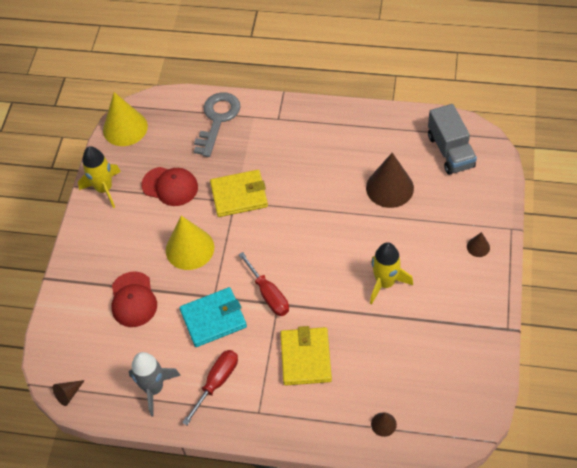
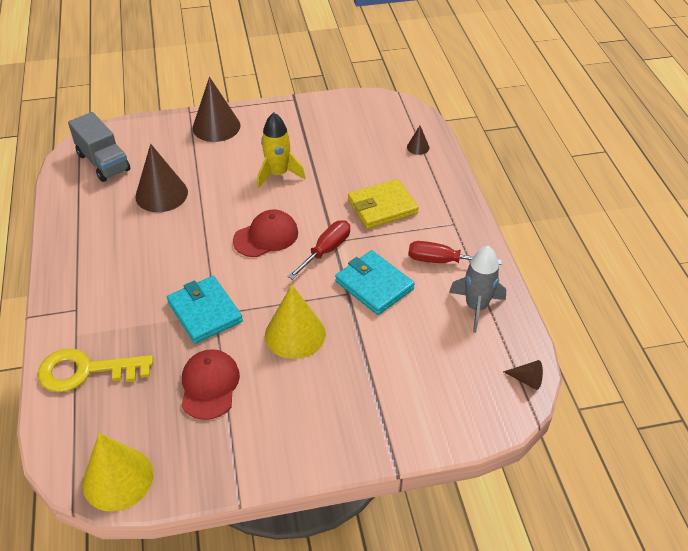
camera: 115 degrees left, 10 degrees down
yellow rocket [78,146,121,208] -> none
red cap [112,271,157,327] -> red cap moved to [233,209,298,257]
grey key [194,92,241,157] -> yellow key [38,348,153,392]
yellow wallet [210,170,268,217] -> turquoise wallet [167,276,243,344]
grey truck [428,104,477,175] -> grey truck turned 90 degrees clockwise [68,112,130,182]
brown cone [467,232,490,257] -> brown cone [193,77,240,142], size x2.17

